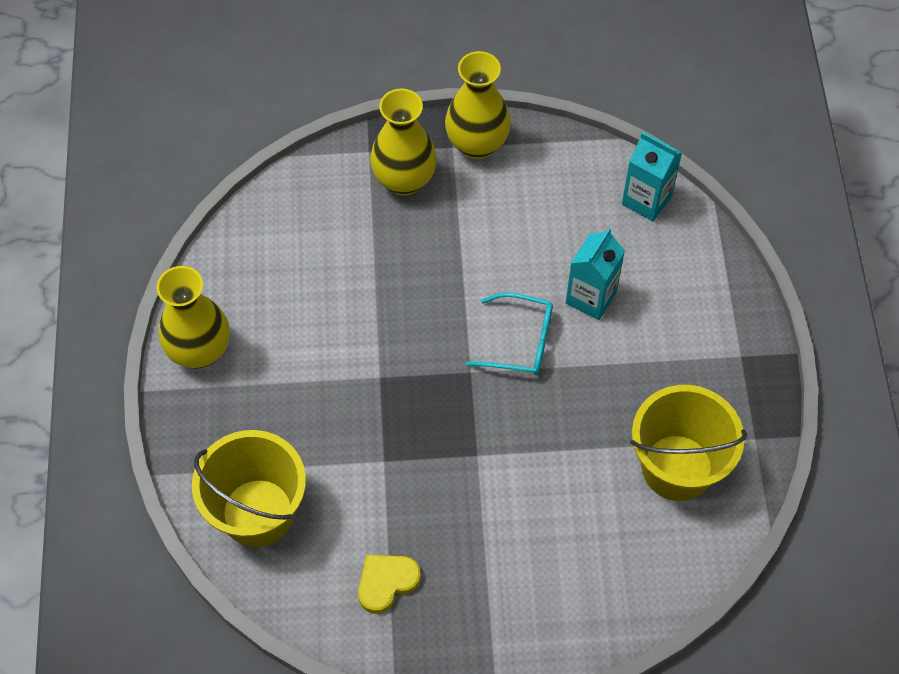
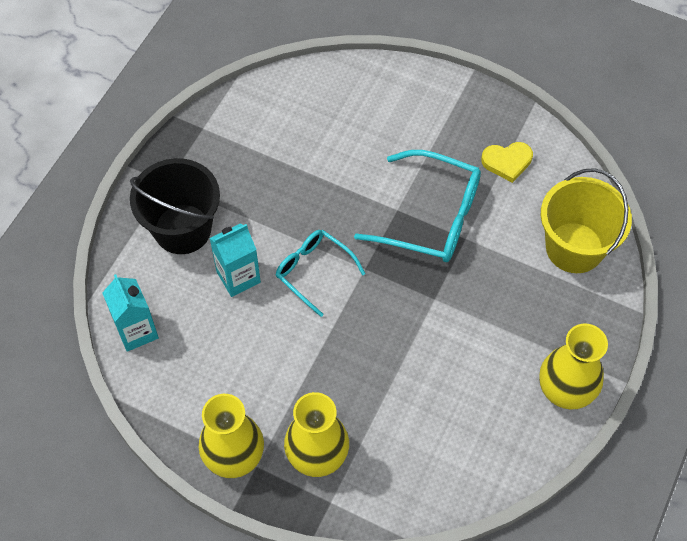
camera: 150 degrees left, 0 degrees up
yellow bucket [630,385,747,501] -> none
none -> black bucket [130,158,220,254]
none -> turquoise glasses [354,150,481,262]

